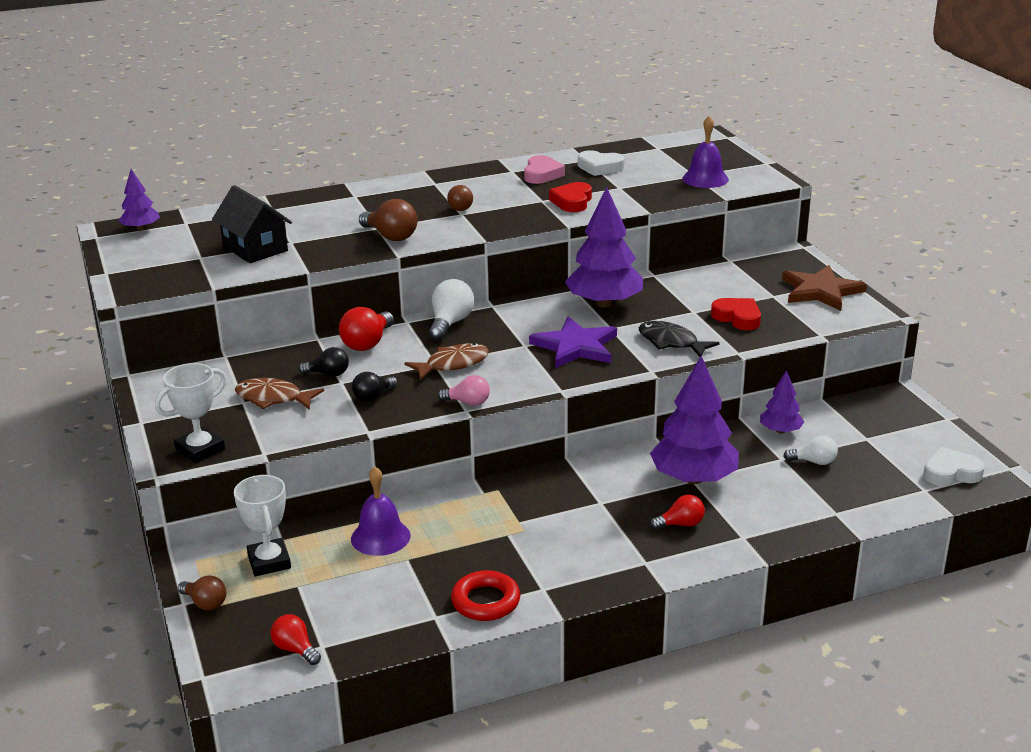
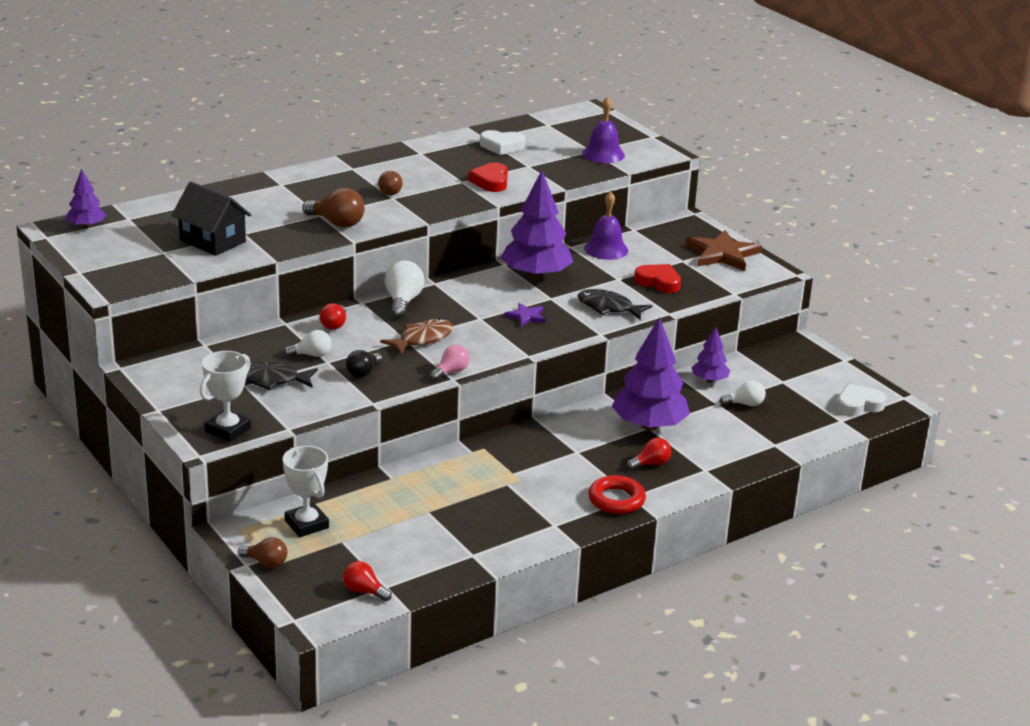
camera: 15 degrees left, 0 degrees up
brown fish [235,378,324,410] -> black fish [245,362,318,390]
black light bulb [299,347,349,376] -> white light bulb [284,330,332,357]
red light bulb [339,307,394,351] -> red light bulb [320,303,346,330], size x0.64
purple bell [351,466,410,556] -> purple bell moved to [584,191,628,260]
pink light bulb [438,375,490,406] -> pink light bulb turned 45 degrees counterclockwise [430,345,470,381]
red ring [451,570,520,621] -> red ring moved to [588,475,646,514]
pink heart [524,155,565,184] -> none
purple star [529,317,617,368] -> purple star [504,303,545,327], size x0.51

